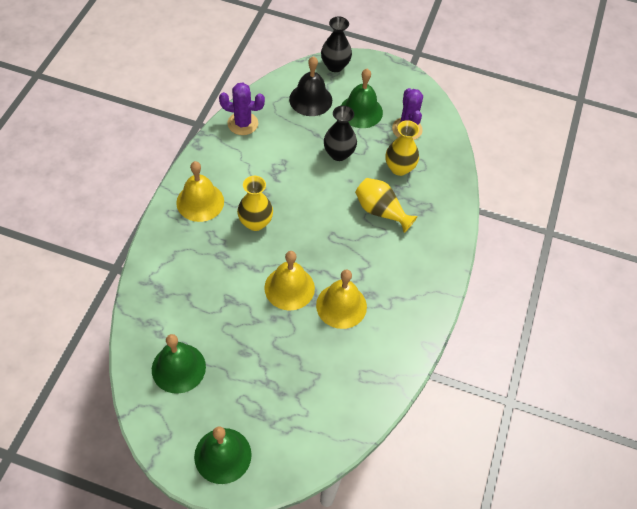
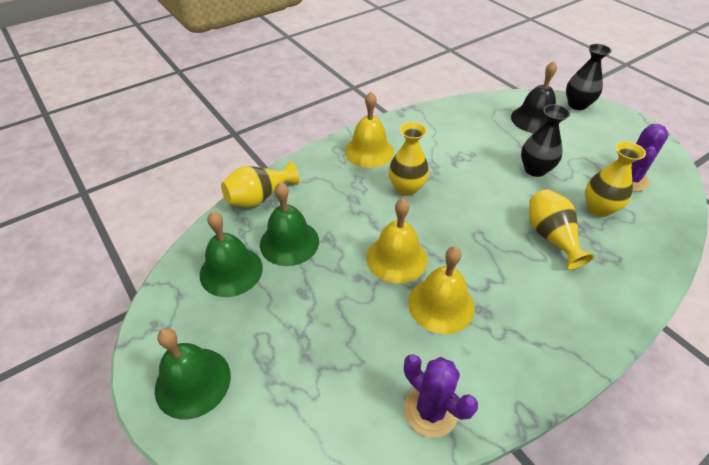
camera: 40 degrees right, 10 degrees down
purple cactus [219,82,265,135] -> purple cactus moved to [404,354,478,438]
green bell [341,69,383,128] -> green bell moved to [260,182,319,266]
none -> yellow vase [221,161,299,207]

